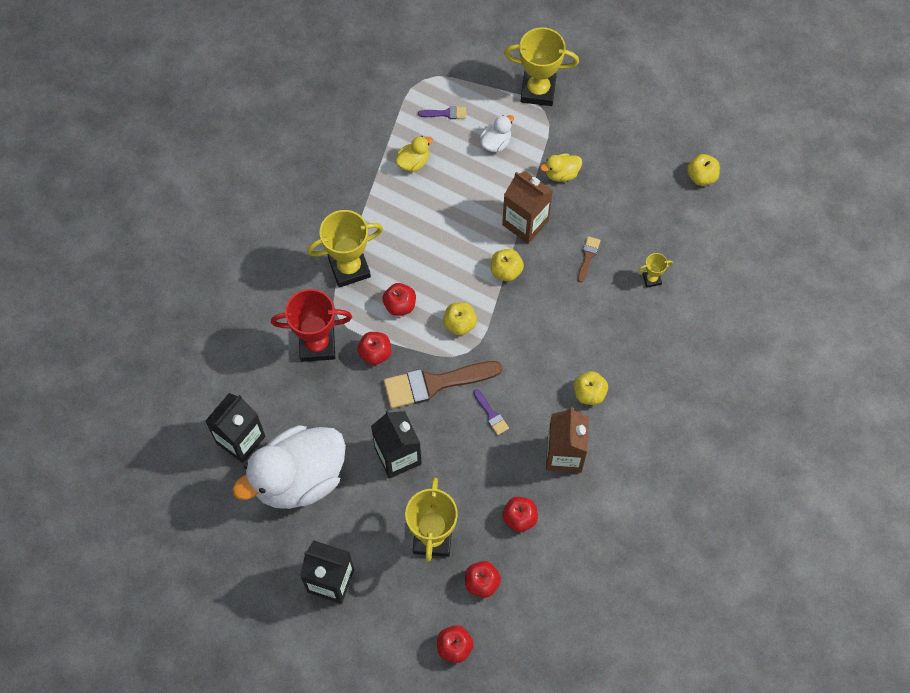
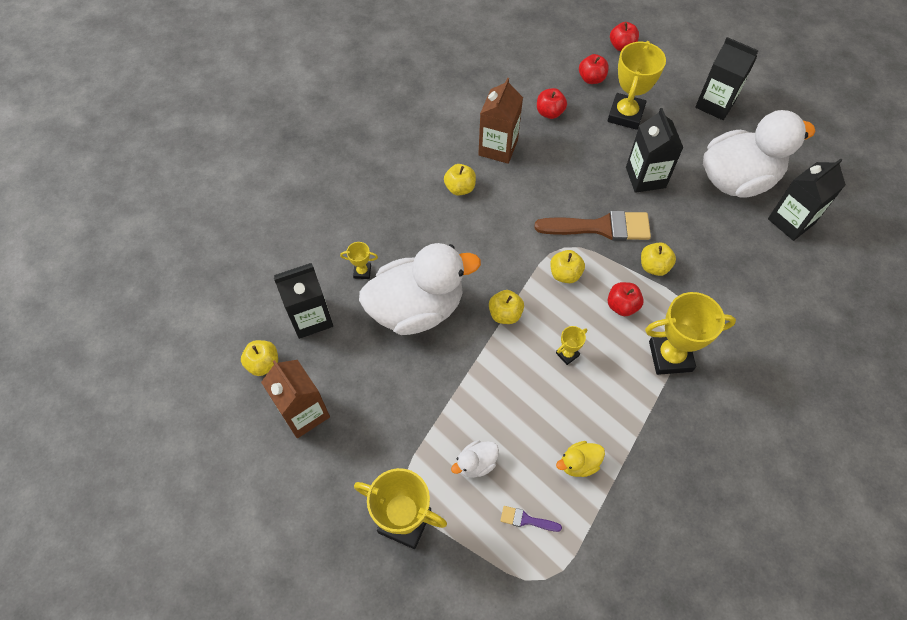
camera: 165 degrees left, 5 degrees down
red trophy [271,289,352,362] -> none
red apple [357,332,391,365] -> yellow apple [641,242,676,276]
purple brush [473,389,509,435] -> none
brown carton [502,171,553,244] -> brown carton moved to [261,360,330,438]
yellow duck [540,153,582,182] -> none
brown brush [578,236,600,282] -> white duck [359,243,481,335]
none -> black carton [274,263,333,339]
none -> yellow trophy [556,326,587,365]

